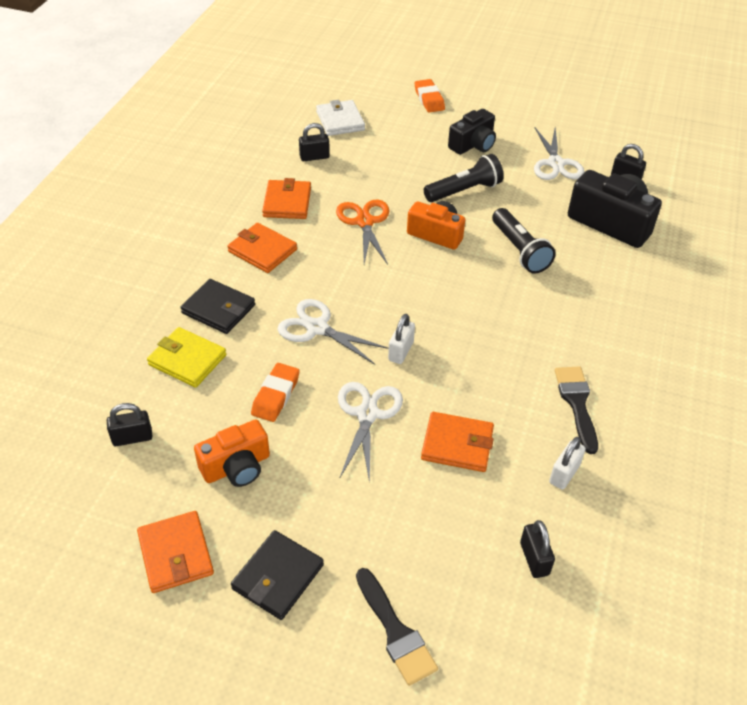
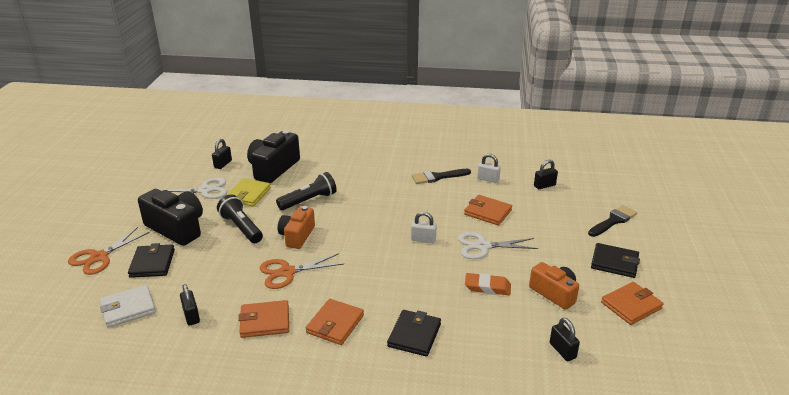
camera: 100 degrees left, 15 degrees down
yellow wallet [147,327,226,388] -> yellow wallet moved to [227,178,271,206]
white scissors [277,299,389,364] -> none
orange eraser [414,79,445,113] -> orange scissors [68,227,150,275]
orange wallet [421,412,494,472] -> orange wallet turned 60 degrees counterclockwise [464,195,512,226]
black camera [448,109,496,155] -> black camera [138,189,203,246], size x1.52
none -> black wallet [128,243,175,278]

